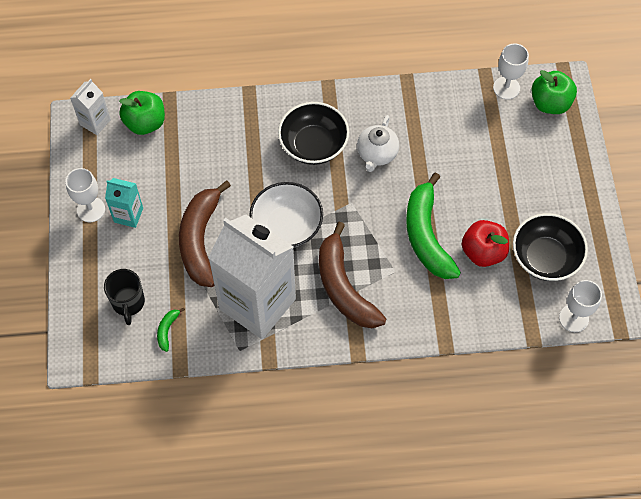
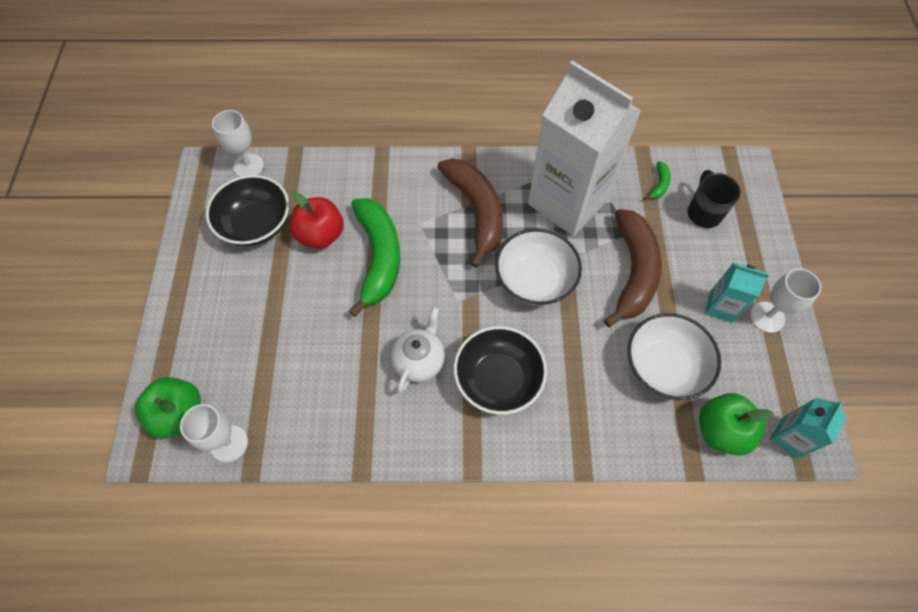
camera: 175 degrees left, 0 degrees up
white carton [70,79,111,135] -> turquoise carton [769,398,847,459]
none -> white bowl [627,313,721,400]

